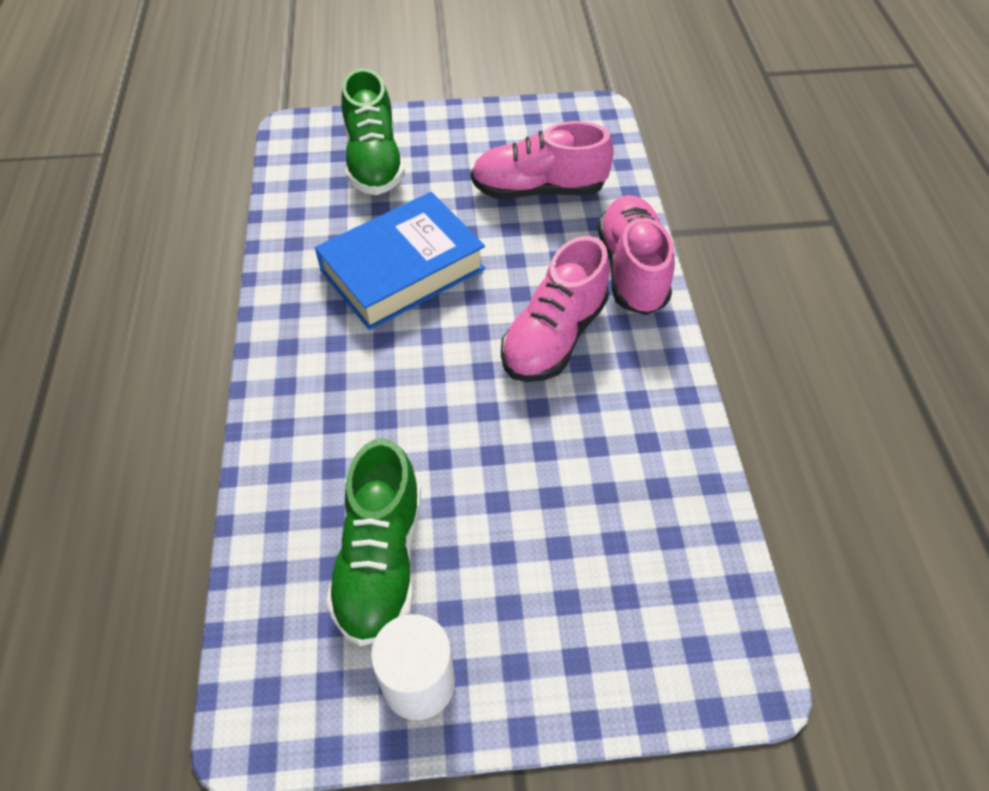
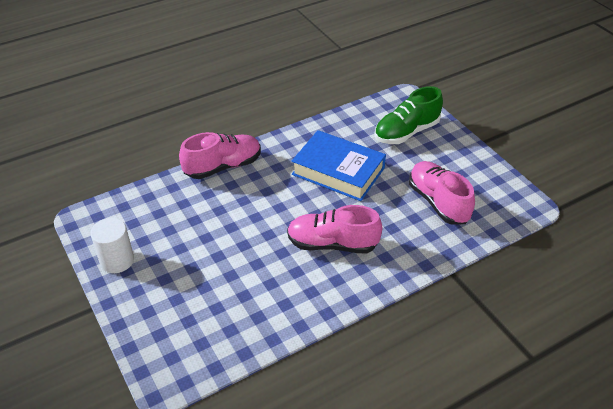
camera: 65 degrees right, 10 degrees down
green shoe [326,438,421,646] -> none
pink shoe [597,195,675,315] -> pink shoe moved to [179,132,261,179]

